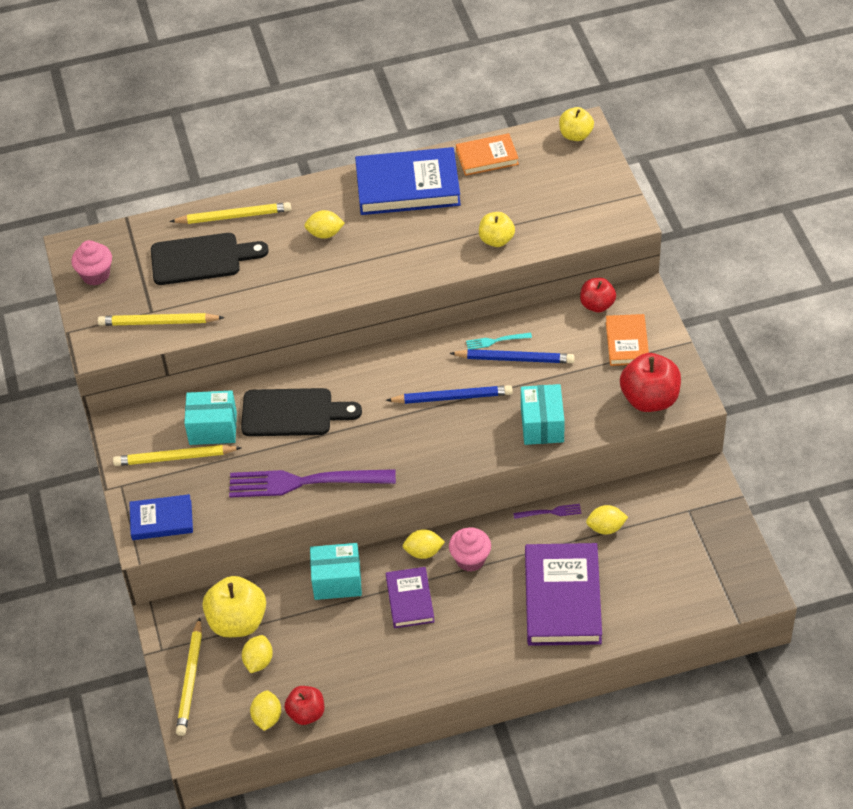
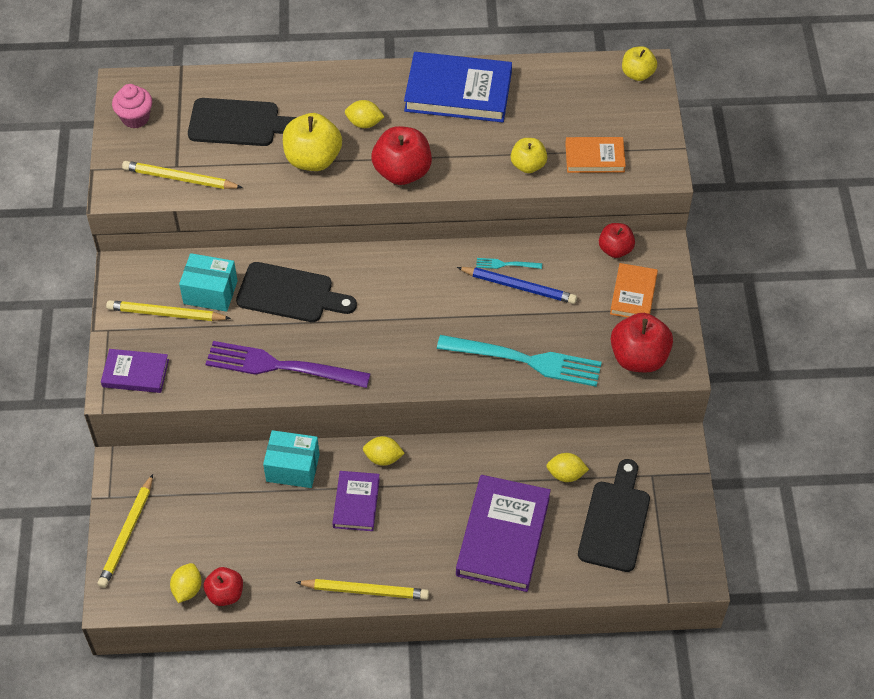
camera: 10 degrees right, 5 degrees up
blue book [129,494,193,540] -> purple book [101,349,169,393]
yellow pencil [170,202,291,224] -> yellow pencil moved to [296,579,429,600]
yellow apple [203,576,266,637] -> yellow apple moved to [283,113,342,171]
yellow lemon [242,635,273,673] -> none
blue pencil [386,385,513,404] -> none
pink cupcake [449,527,491,572] -> none
orange book [456,133,519,176] -> orange book moved to [565,137,626,173]
purple fork [513,504,582,519] -> none
turquoise box [521,384,565,445] -> turquoise fork [437,335,602,387]
none -> red apple [371,126,432,185]
none -> black cutting board [578,459,650,572]

